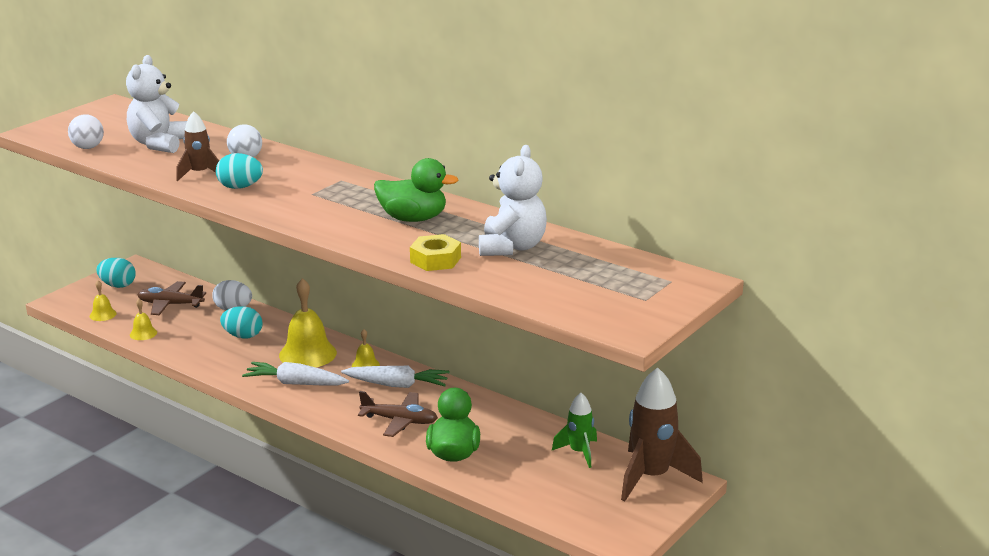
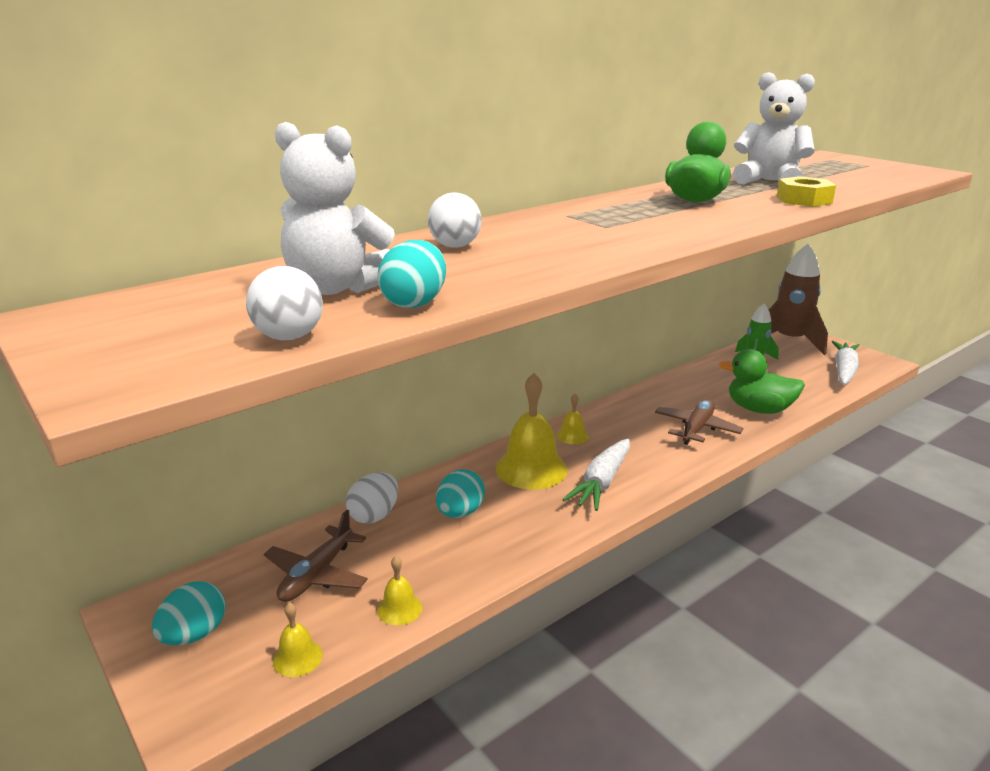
camera: 75 degrees left, 0 degrees up
brown rocket [176,111,219,181] -> none
turquoise egg [216,153,263,189] -> turquoise egg moved to [378,240,446,308]
white carrot [341,366,449,388] -> white carrot moved to [832,341,860,385]

